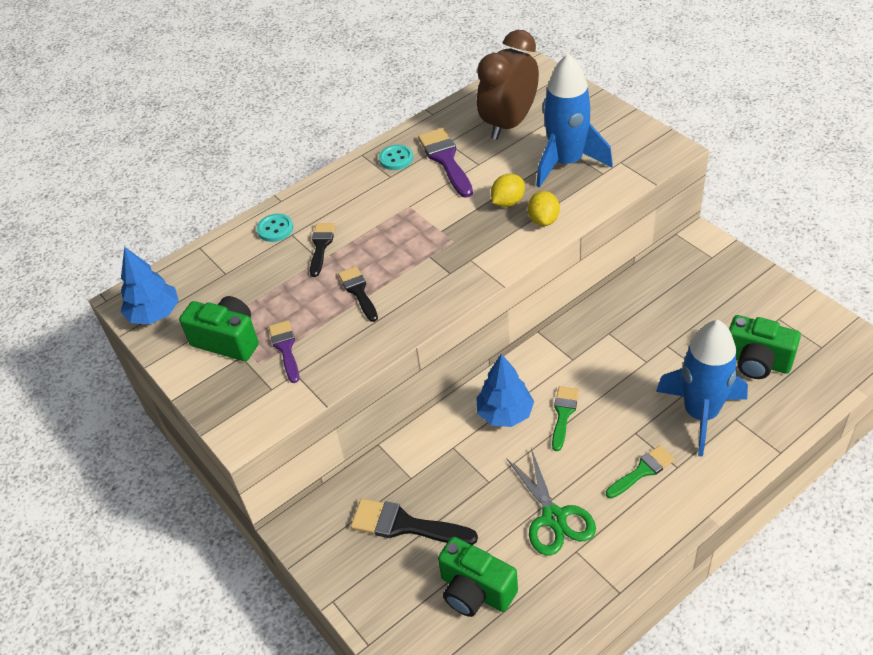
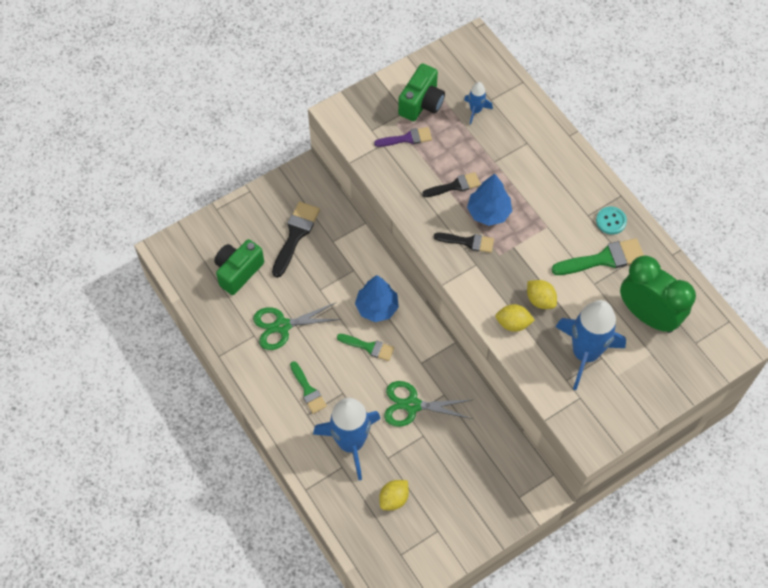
camera: 90 degrees right, 15 degrees up
blue tree [121,247,179,324] -> blue tree moved to [467,174,512,226]
turquoise button [257,214,293,242] -> none
black brush [310,223,335,277] -> black brush moved to [434,233,494,253]
purple brush [418,128,473,198] -> green brush [551,238,644,275]
brown clock [477,30,539,140] -> green clock [620,255,696,333]
green camera [729,315,801,379] -> yellow lemon [379,480,409,510]
none -> green scissors [384,381,472,427]
none -> blue rocket [464,82,493,125]

